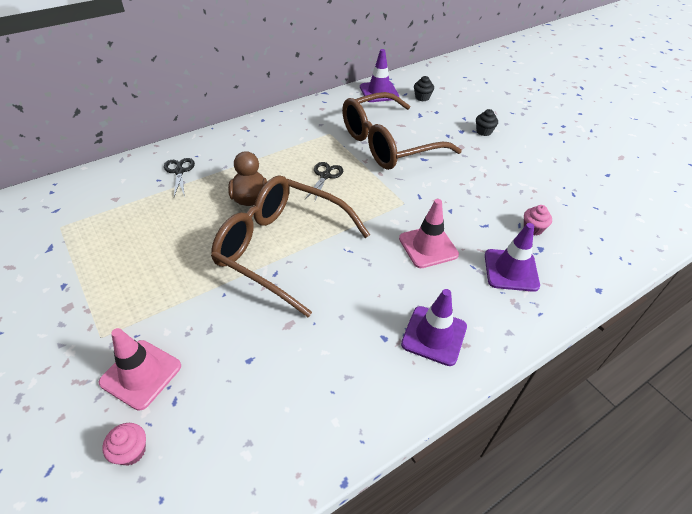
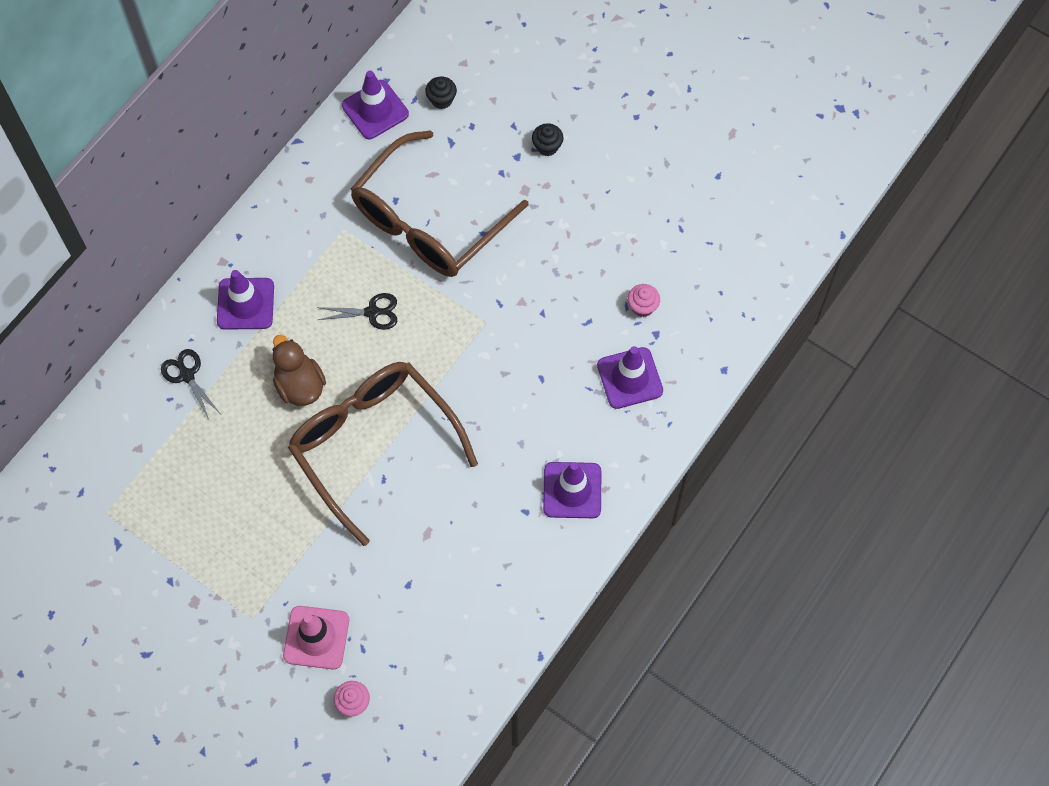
camera: 20 degrees left, 20 degrees up
brown glasses [211,175,370,317] -> brown glasses turned 45 degrees clockwise [288,362,478,546]
black scissors [305,162,343,203] -> black scissors turned 90 degrees clockwise [317,293,397,330]
pink traffic cone [399,199,459,268] -> none
none -> purple traffic cone [217,270,274,330]

